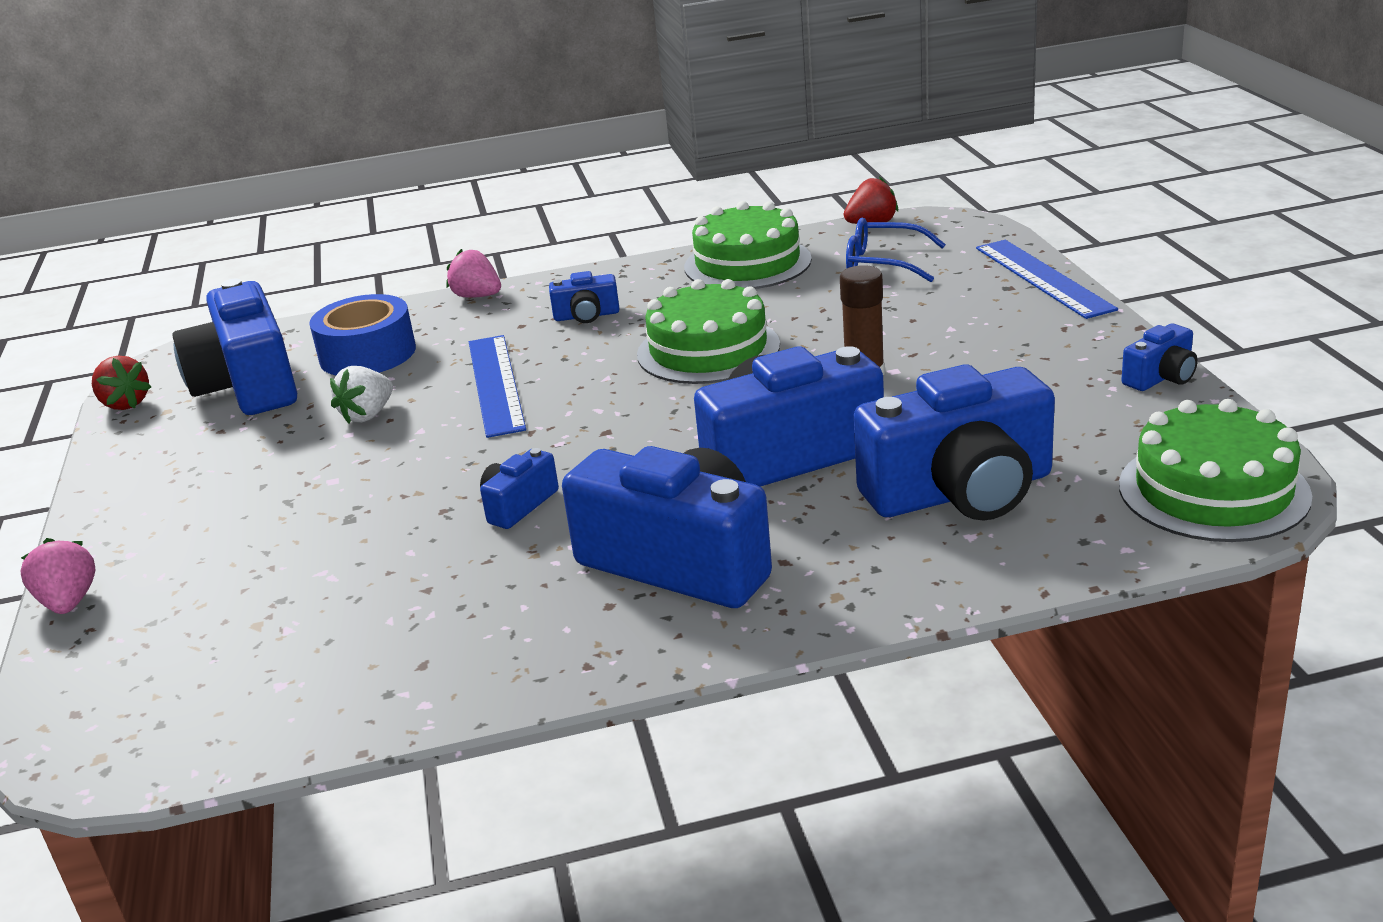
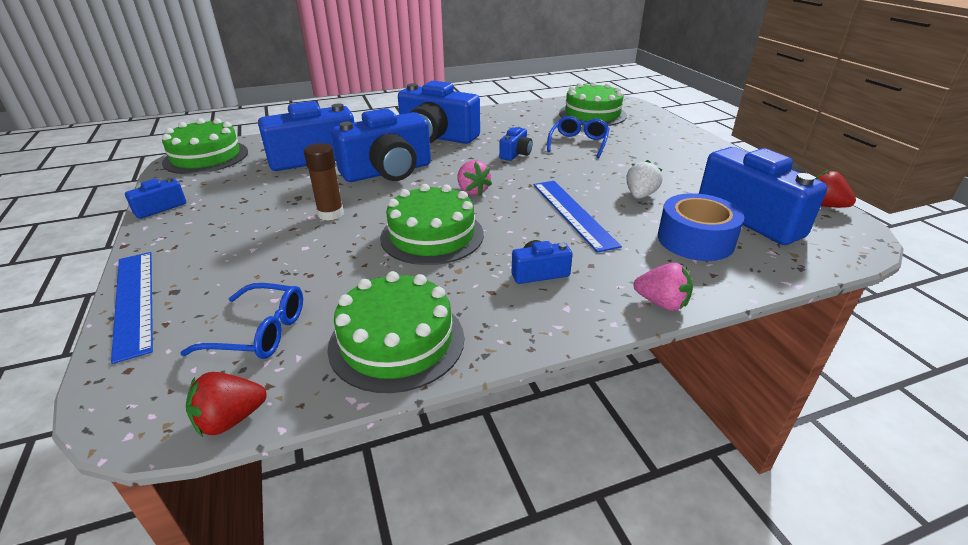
camera: 170 degrees right, 5 degrees up
pink strawberry [21,538,96,614] -> pink strawberry moved to [457,160,492,195]
none -> blue glasses [547,116,610,158]
none -> green cake [559,82,627,126]

